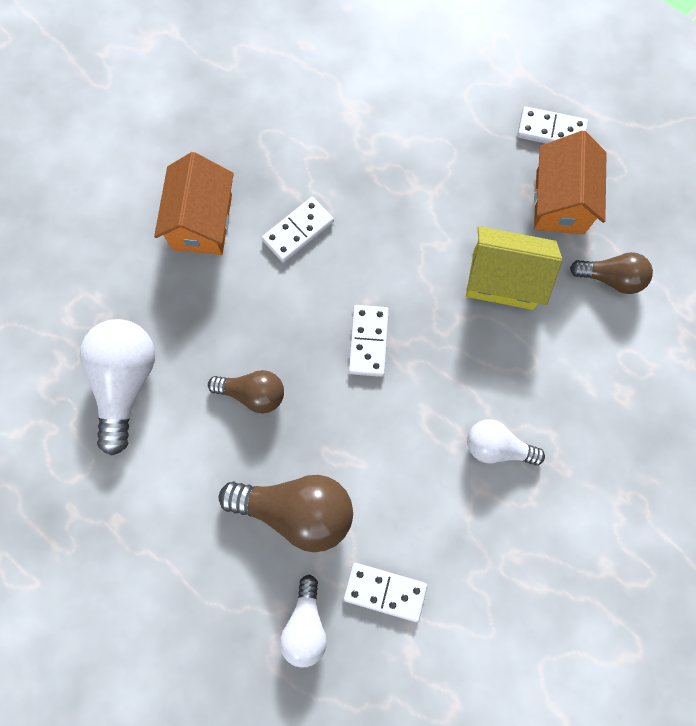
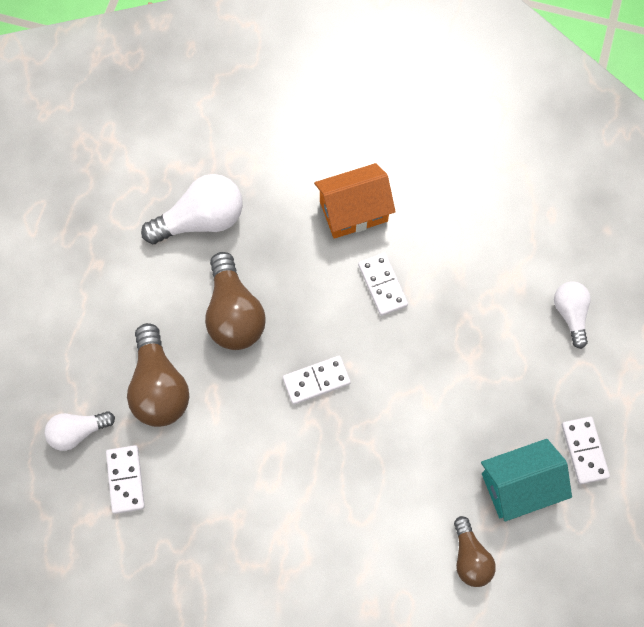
camera: 65 degrees right, 5 degrees down
brown light bulb [208,370,284,413] -> brown light bulb [205,252,266,350], size x1.65
white domino [262,197,334,263] -> white domino turned 45 degrees clockwise [358,253,408,316]
yellow house [466,226,562,310] -> none
white light bulb [467,419,545,466] -> white light bulb moved to [554,281,591,349]
orange house [534,130,607,235] -> turquoise house [481,439,572,521]

